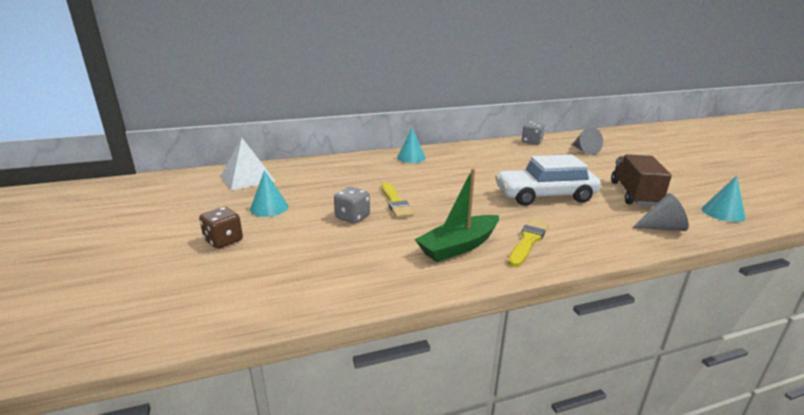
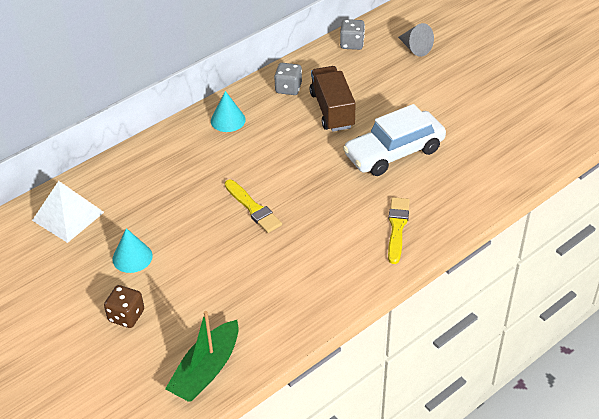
camera: 20 degrees left, 20 degrees up
grey dice [334,187,370,223] -> grey dice moved to [274,63,302,95]
green boat [415,168,499,262] -> green boat moved to [165,311,239,402]
brown truck [611,154,672,206] -> brown truck moved to [309,66,356,132]
grey cone [633,193,689,231] -> none
turquoise cone [702,176,745,222] -> none

